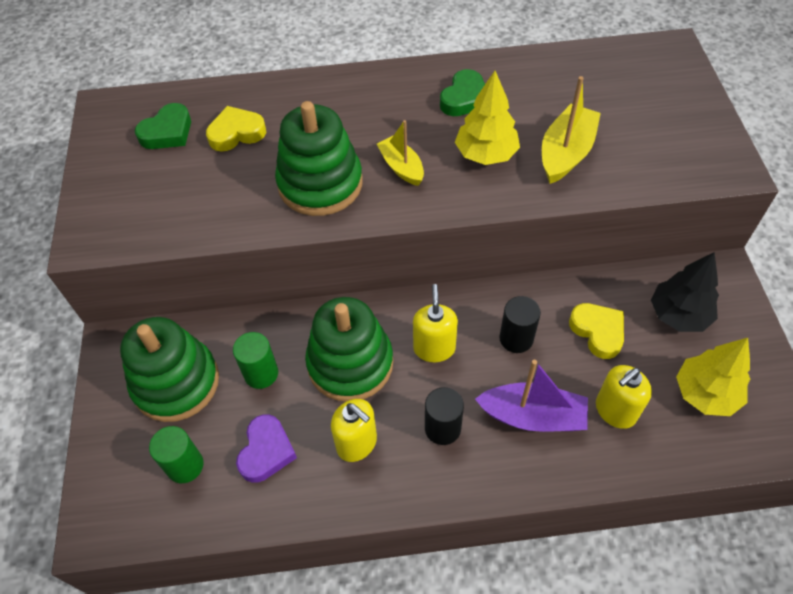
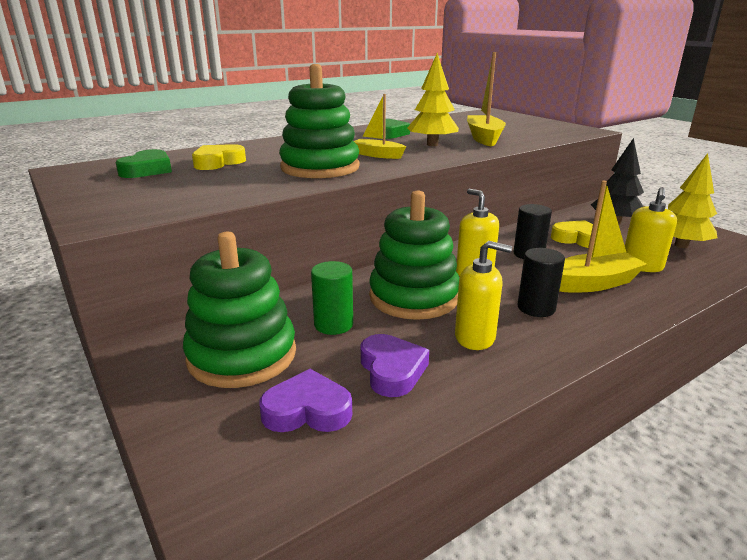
camera: 30 degrees left, 30 degrees down
green cylinder [149,426,204,483] -> purple heart [259,369,352,432]
purple boat [475,360,588,432] -> yellow boat [559,181,647,292]

